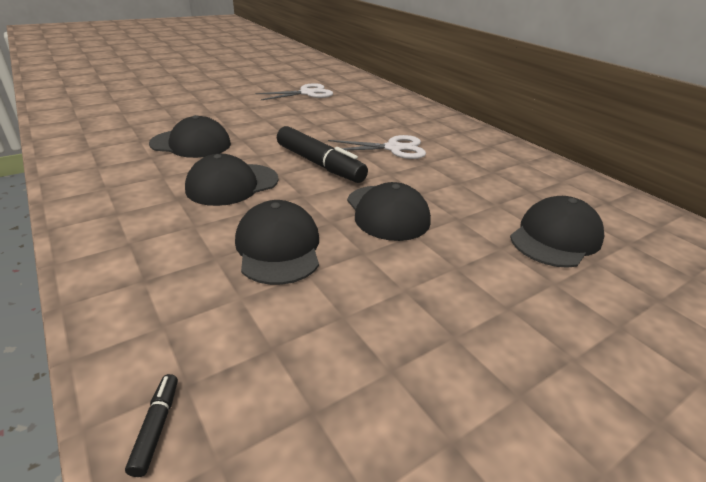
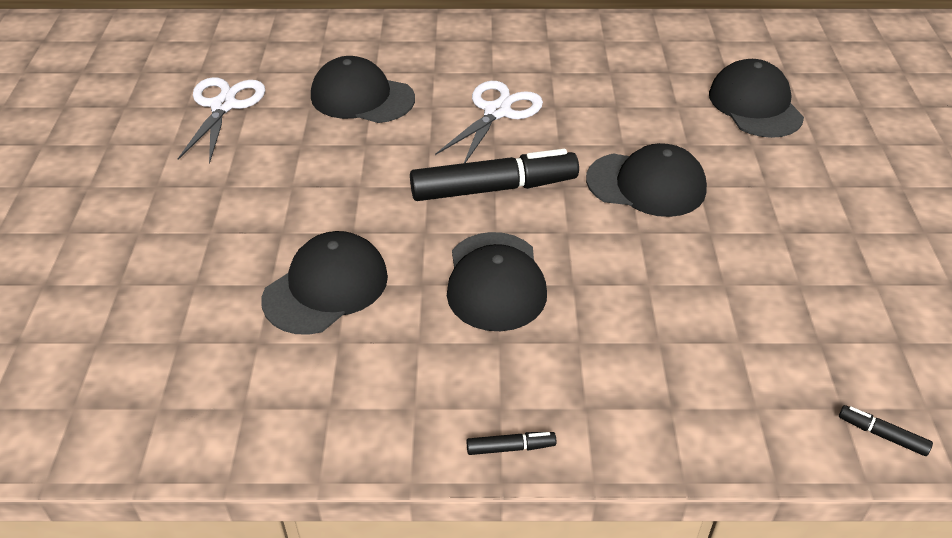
camera: 55 degrees left, 10 degrees up
black cap [235,200,319,285] -> black cap moved to [311,56,415,123]
none -> black marker [466,432,556,455]

